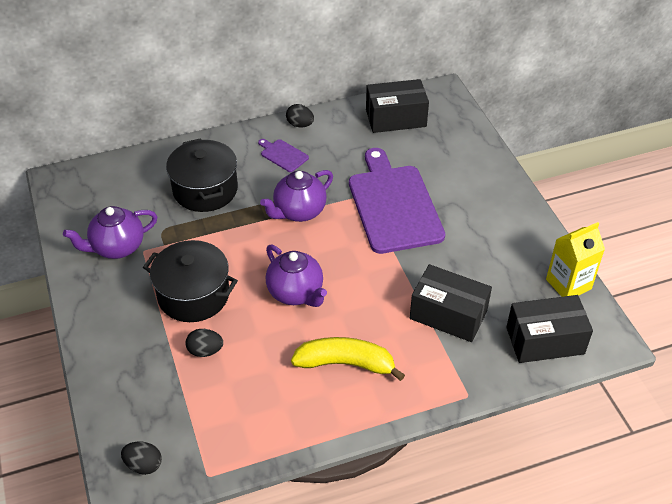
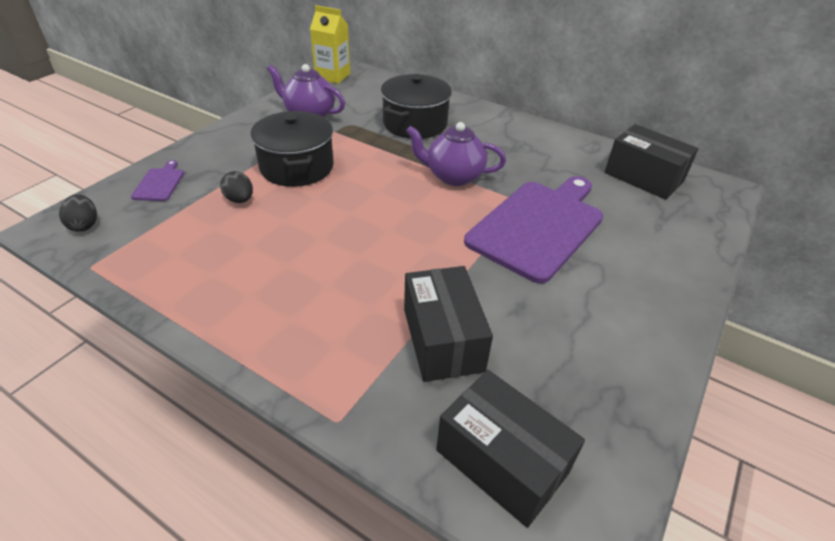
camera: 50 degrees right, 5 degrees down
purple cutting board [258,139,309,172] -> purple cutting board moved to [131,160,184,201]
purple teapot [266,244,327,307] -> none
black egg [286,104,314,128] -> none
yellow banana [291,337,405,381] -> none
yellow carton [546,222,605,297] -> yellow carton moved to [310,5,350,84]

